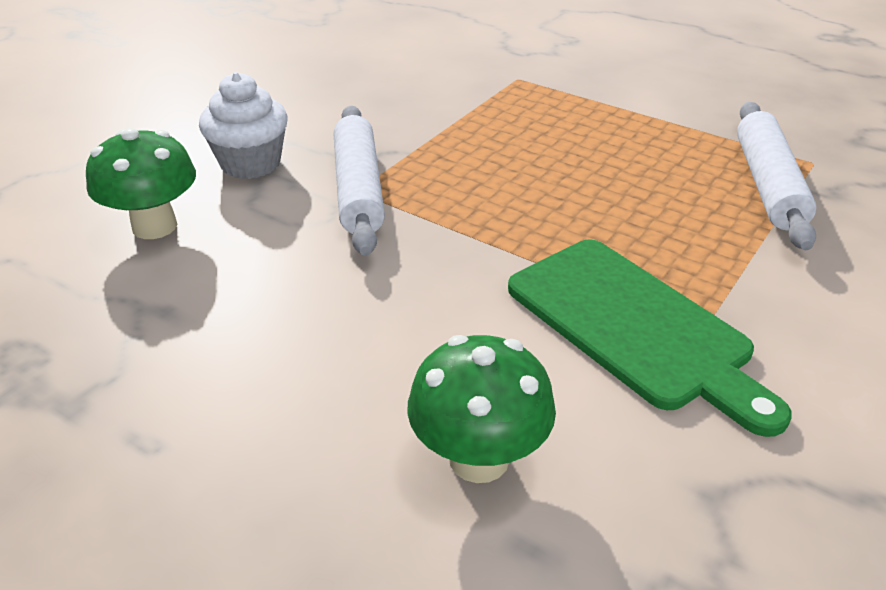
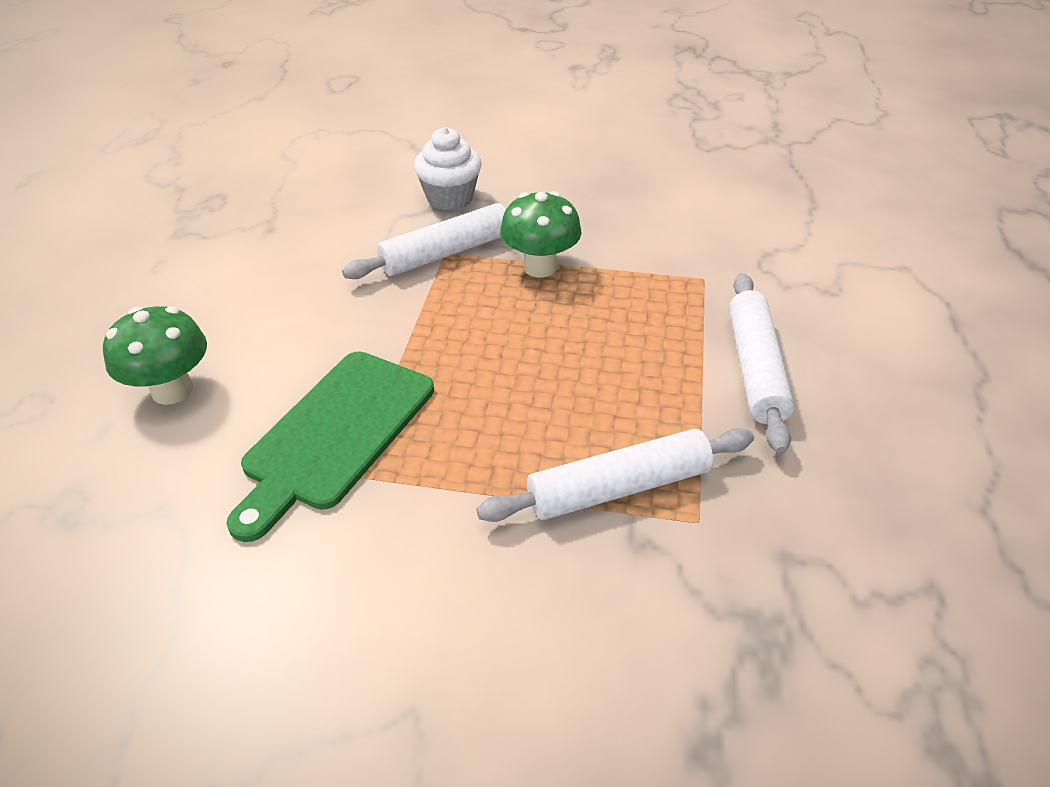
camera: 65 degrees right, 5 degrees up
green mushroom [86,128,196,239] -> green mushroom moved to [500,191,582,277]
none -> white rolling pin [729,273,794,454]

